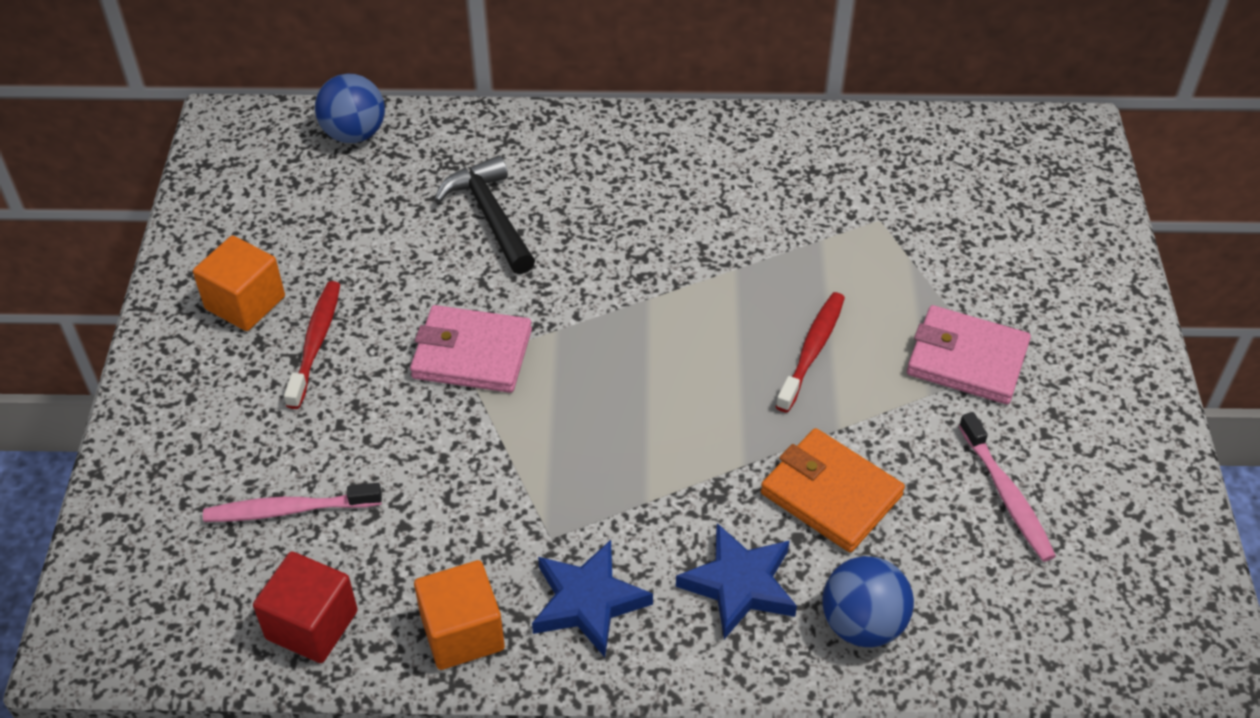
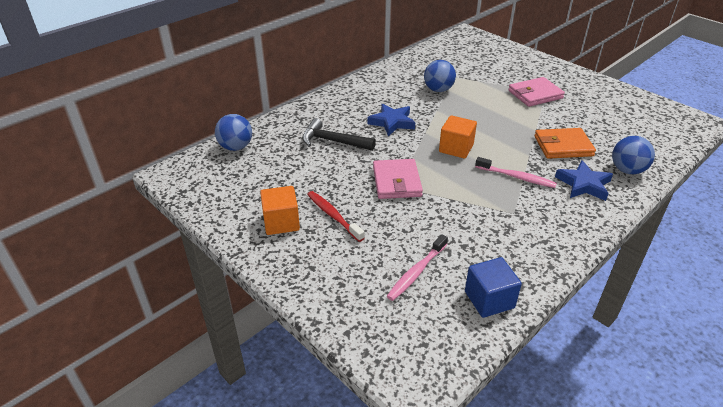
camera: 45 degrees left, 10 degrees down
red cube [253,552,358,663] -> blue cube [465,257,522,318]
pink wallet [410,305,532,393] -> pink wallet turned 60 degrees counterclockwise [373,159,423,199]
orange cube [414,560,505,670] -> orange cube moved to [439,115,477,158]
blue star [532,540,653,657] -> blue star moved to [367,104,415,136]
red toothbrush [776,292,845,412] -> none
pink toothbrush [959,412,1056,562] -> pink toothbrush moved to [475,157,557,188]
none -> blue ball [424,60,456,92]

